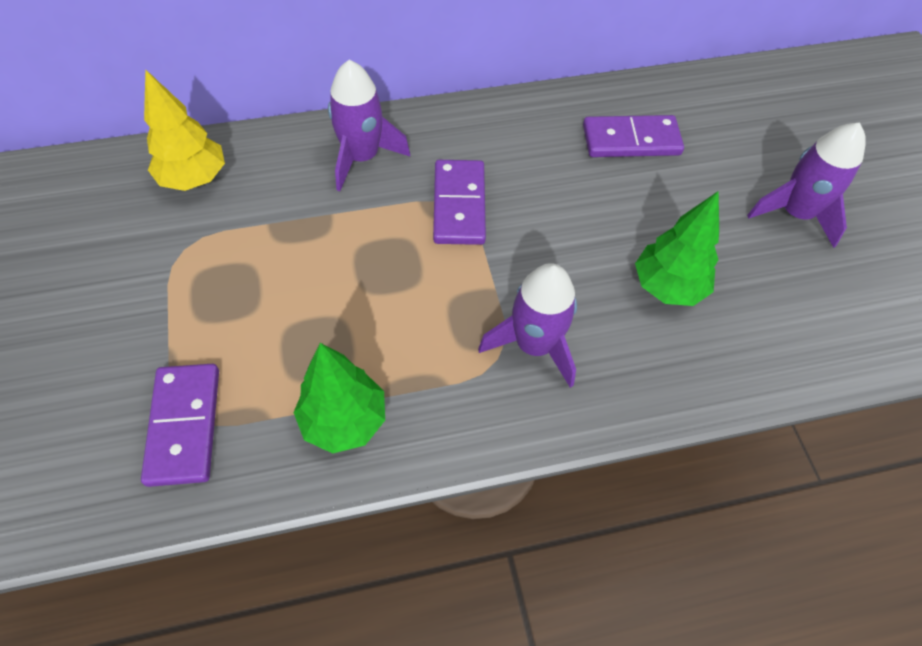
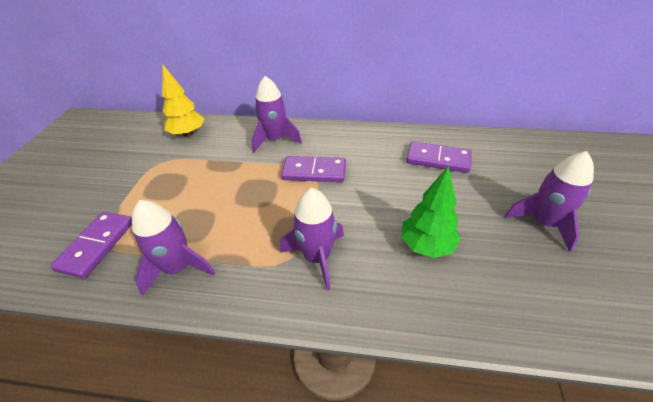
camera: 25 degrees right, 15 degrees down
green tree [293,343,385,453] -> purple rocket [132,200,215,296]
purple domino [433,160,486,245] -> purple domino turned 75 degrees clockwise [281,156,346,182]

